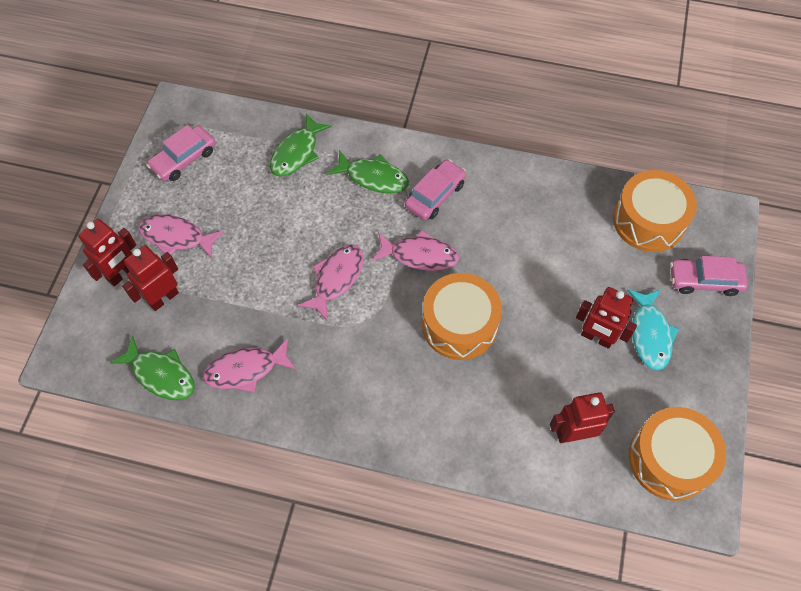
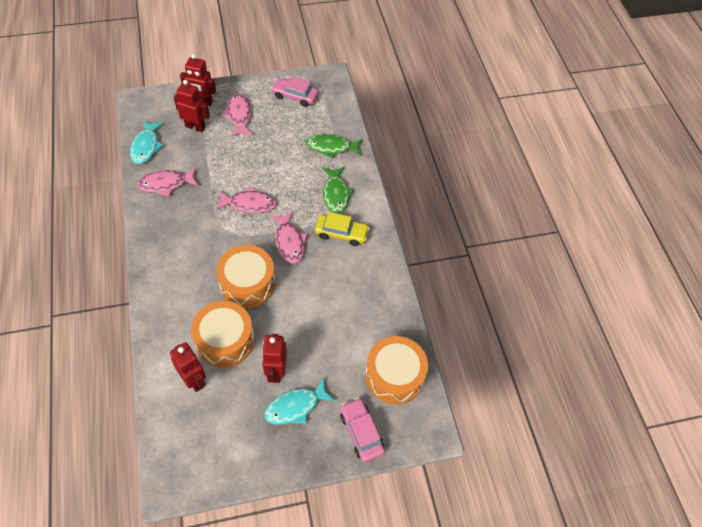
camera: 60 degrees right, 5 degrees down
green fish [110,336,195,400] -> turquoise fish [130,120,164,164]
pink fish [203,338,297,393] -> pink fish turned 60 degrees counterclockwise [137,168,199,196]
pink car [405,159,466,220] -> yellow car [315,212,370,246]
orange drum [629,407,726,501] -> orange drum moved to [191,301,254,368]

